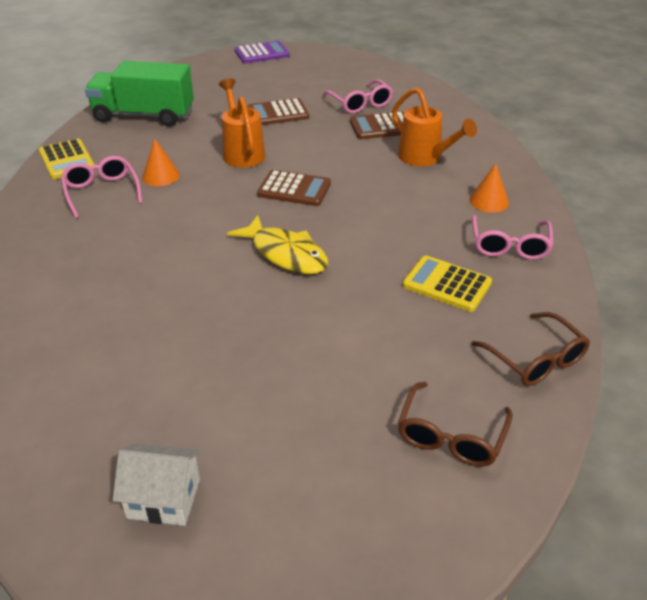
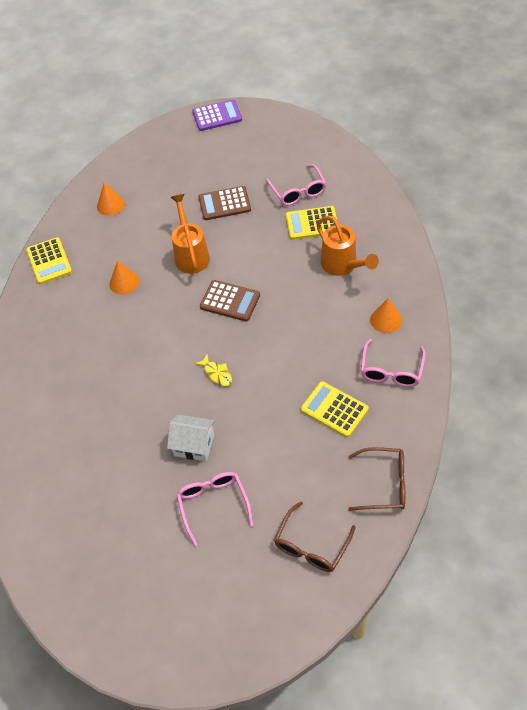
camera: 10 degrees right, 15 degrees up
pink glasses [61,156,142,218] -> pink glasses moved to [176,472,253,546]
green truck [85,61,194,126] -> orange cone [97,183,125,216]
white house [113,443,201,526] -> white house moved to [167,414,215,462]
yellow fish [227,215,328,274] -> yellow fish [195,354,232,386], size x0.51
brown calculator [350,111,404,139] -> yellow calculator [286,206,337,240]
brown glasses [471,312,590,386] -> brown glasses turned 60 degrees counterclockwise [348,447,405,511]

